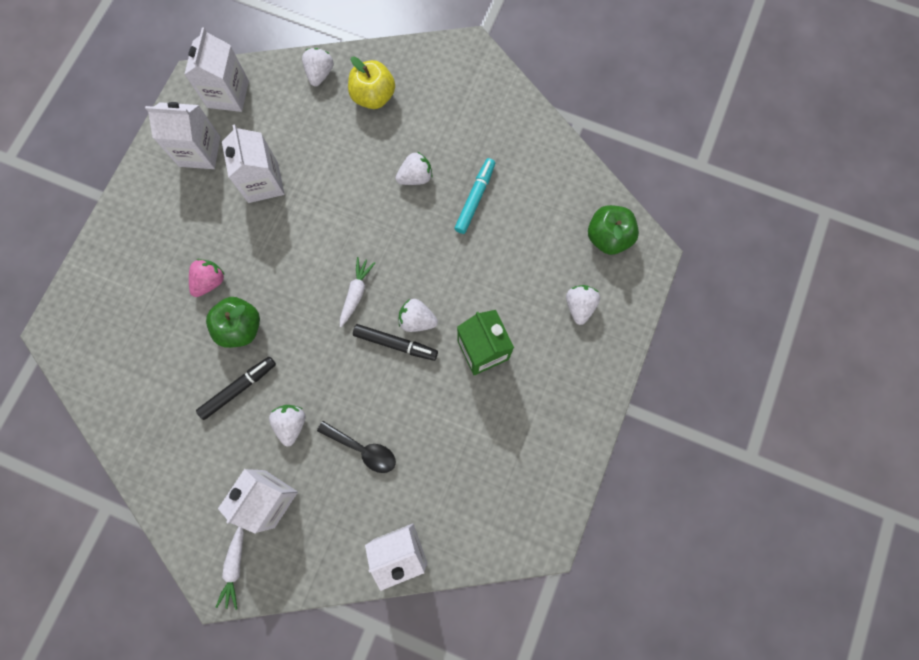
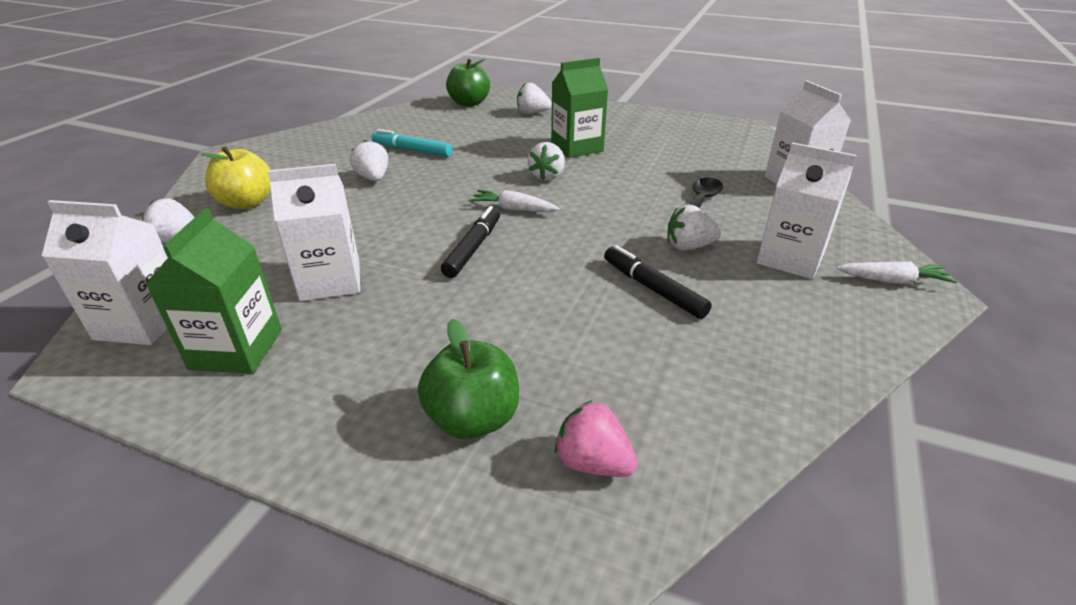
camera: 90 degrees left, 40 degrees down
white carton [145,102,220,169] -> green carton [145,208,282,374]
pink strawberry [189,259,225,297] -> pink strawberry moved to [555,400,638,477]
green apple [206,297,260,348] -> green apple moved to [418,319,519,439]
black marker [353,324,438,361] -> black marker moved to [441,206,500,278]

